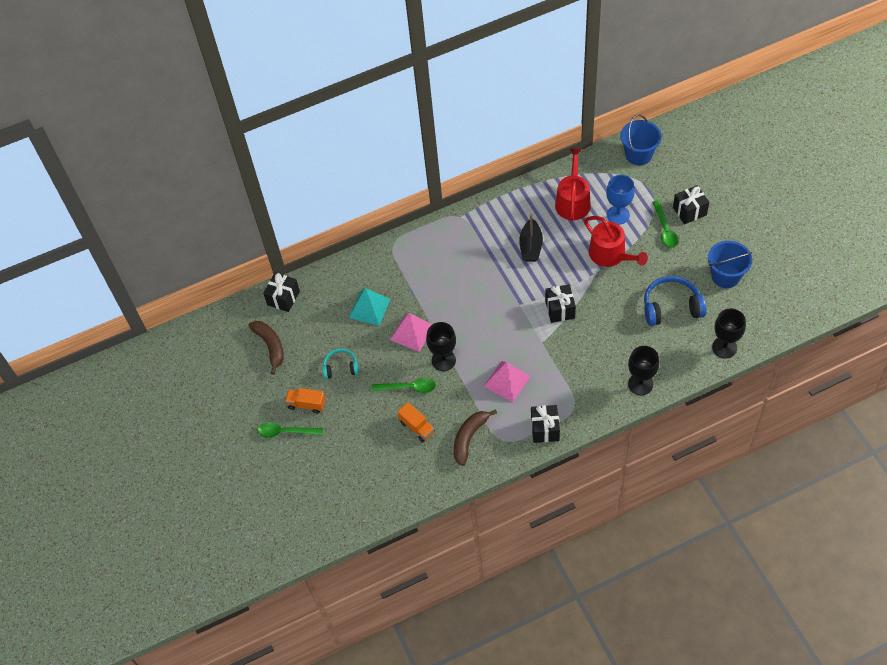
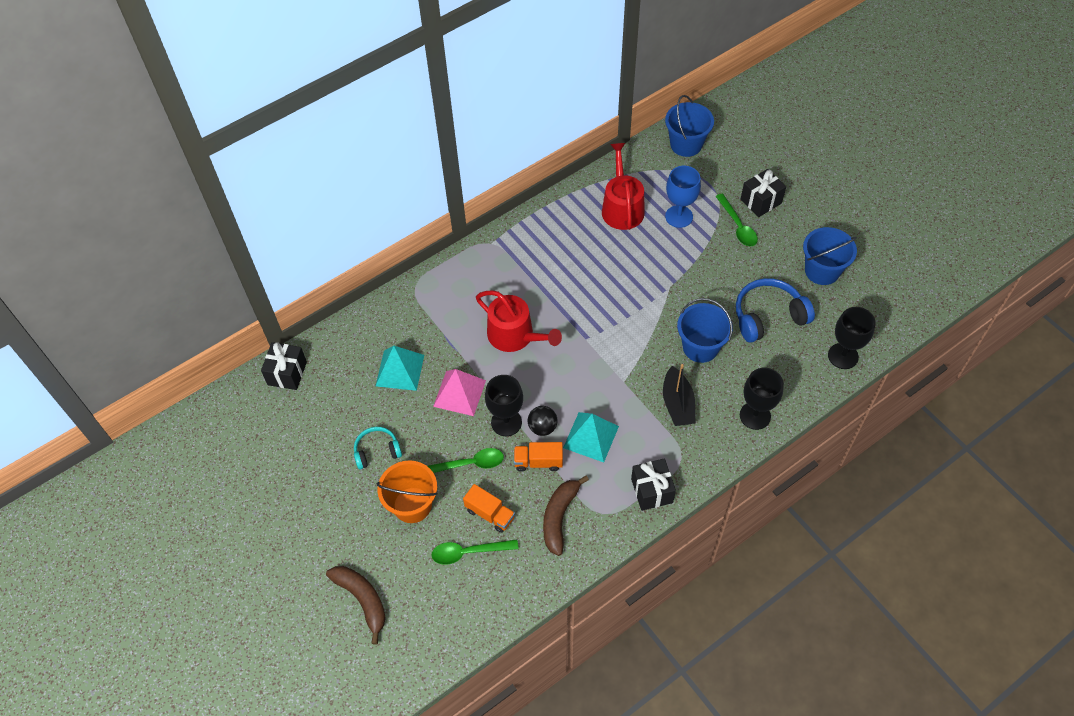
camera: 15 degrees left, 0 degrees up
brown banana [248,321,284,375] -> brown banana moved to [326,566,386,645]
green spoon [257,422,323,438] -> green spoon moved to [431,539,519,565]
orange truck [285,388,326,413] -> orange truck moved to [514,442,563,472]
pink pyramid [483,361,531,402] -> turquoise pyramid [563,412,619,463]
black boat [519,213,543,262] -> black boat moved to [663,364,695,426]
black gift [545,284,576,323] -> none
red watering can [584,216,648,267] -> red watering can moved to [476,290,562,352]
none -> orange bucket [376,460,438,523]
none -> black ball [528,406,558,436]
none -> blue bucket [677,298,733,363]

